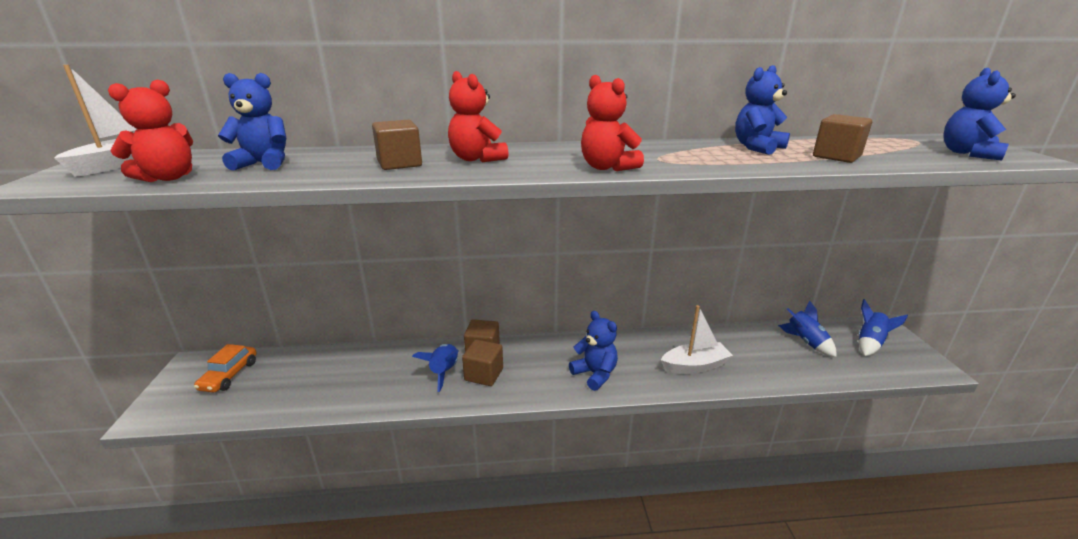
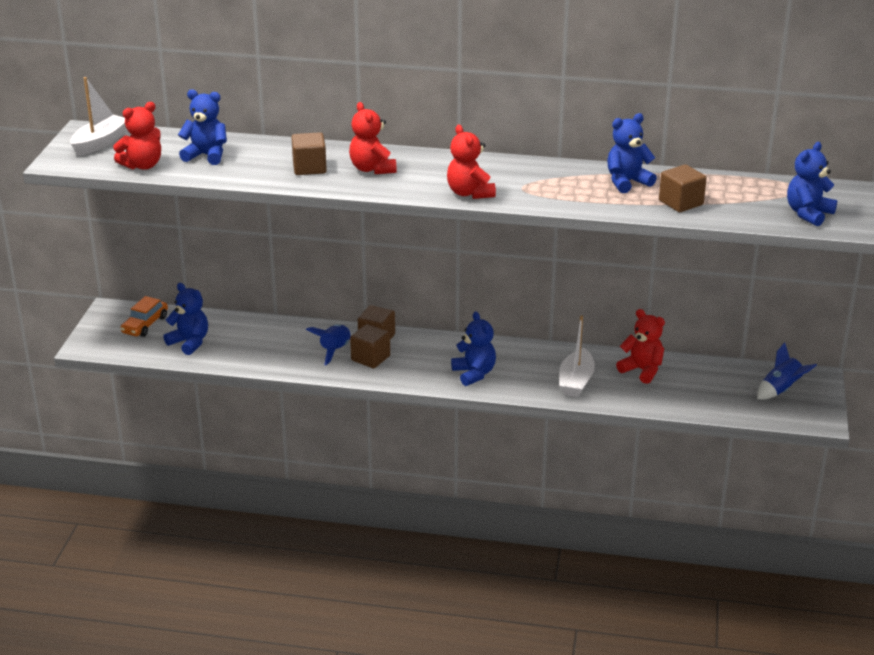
camera: 15 degrees right, 5 degrees up
white boat [661,305,733,374] -> white boat turned 105 degrees clockwise [559,315,595,397]
blue rocket [778,301,836,357] -> none
none -> blue teddy bear [163,283,208,355]
none -> red teddy bear [616,309,665,384]

